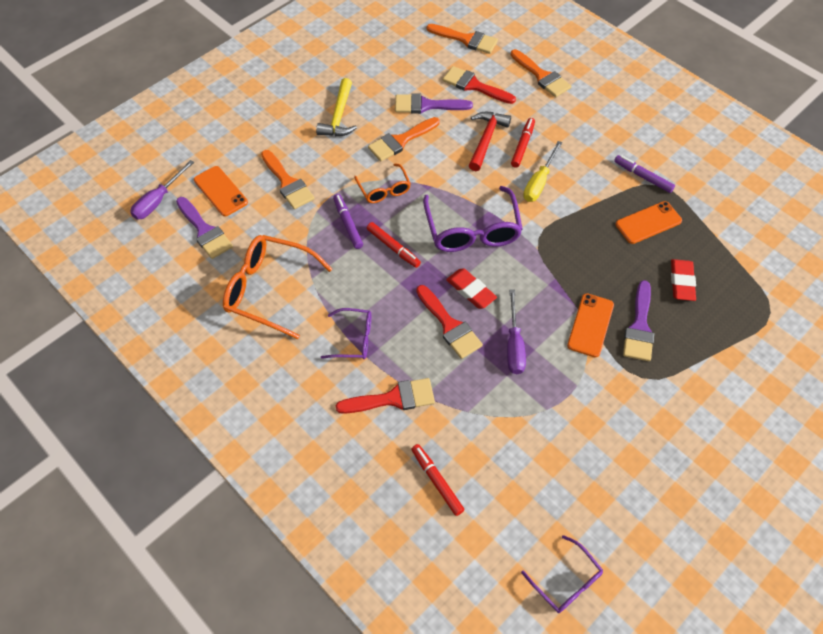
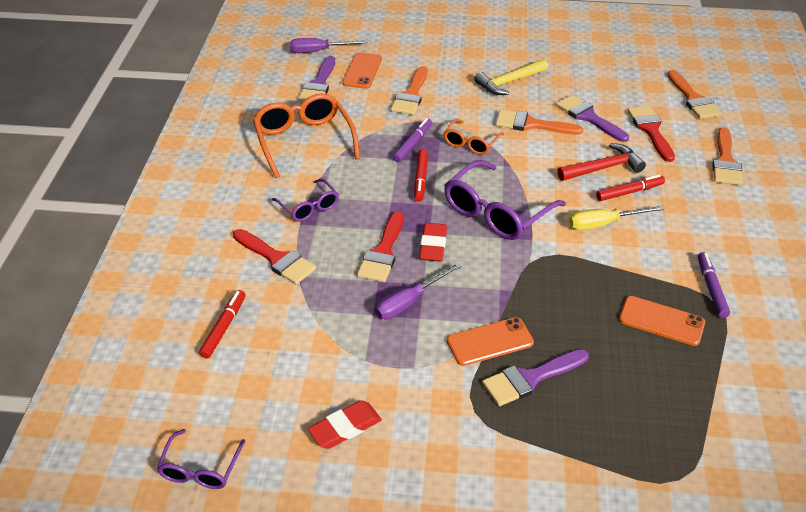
camera: 50 degrees right, 15 degrees down
red eraser [671,259,696,301] -> red eraser moved to [308,400,382,449]

